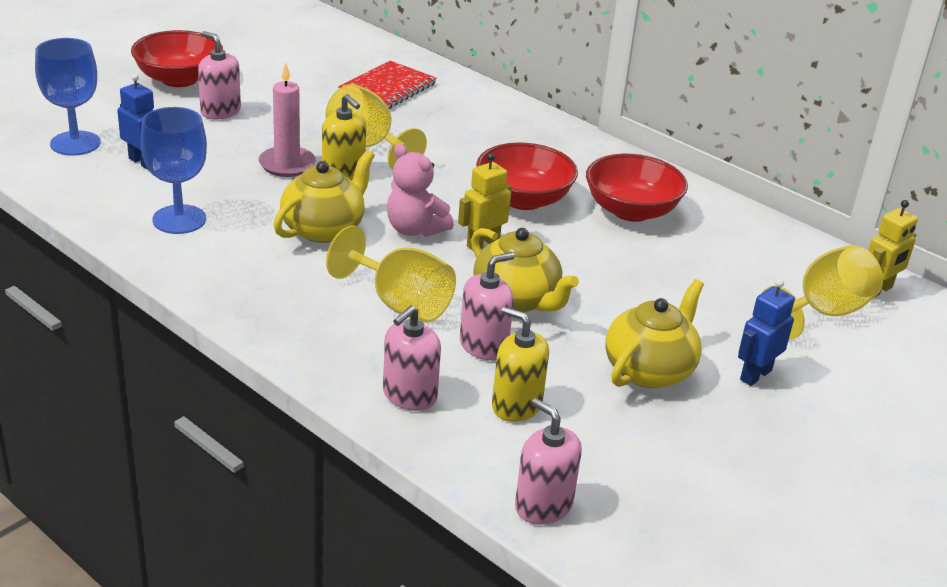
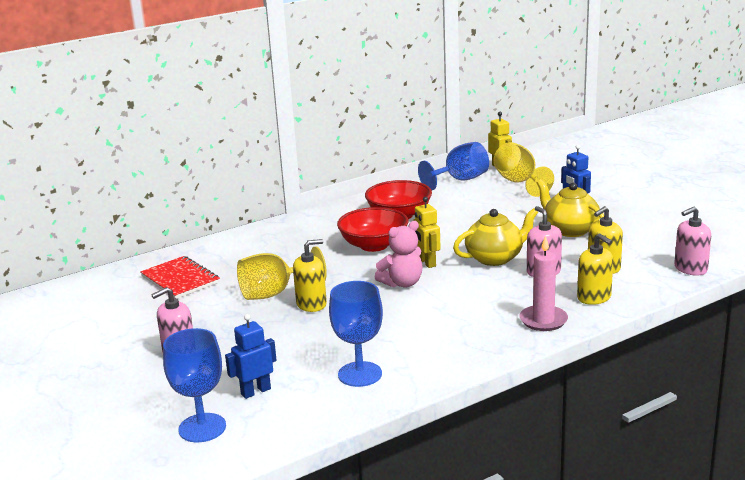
camera: 70 degrees left, 10 degrees down
red bowl [131,30,223,87] -> none
pink candle [258,63,316,177] -> pink candle moved to [519,235,568,331]
yellow teapot [274,150,375,243] -> none
yellow goblet [326,226,456,322] -> none
pink soap dispenser [383,305,441,411] -> yellow soap dispenser [577,234,613,305]
none -> blue goblet [418,142,489,190]

